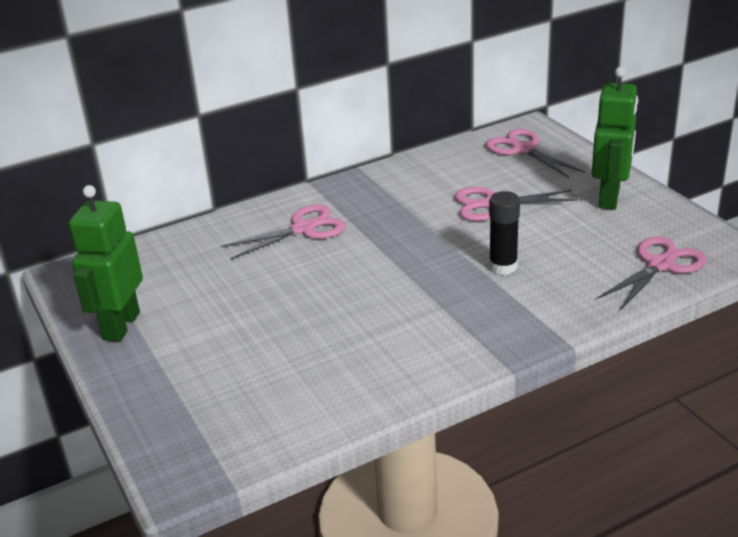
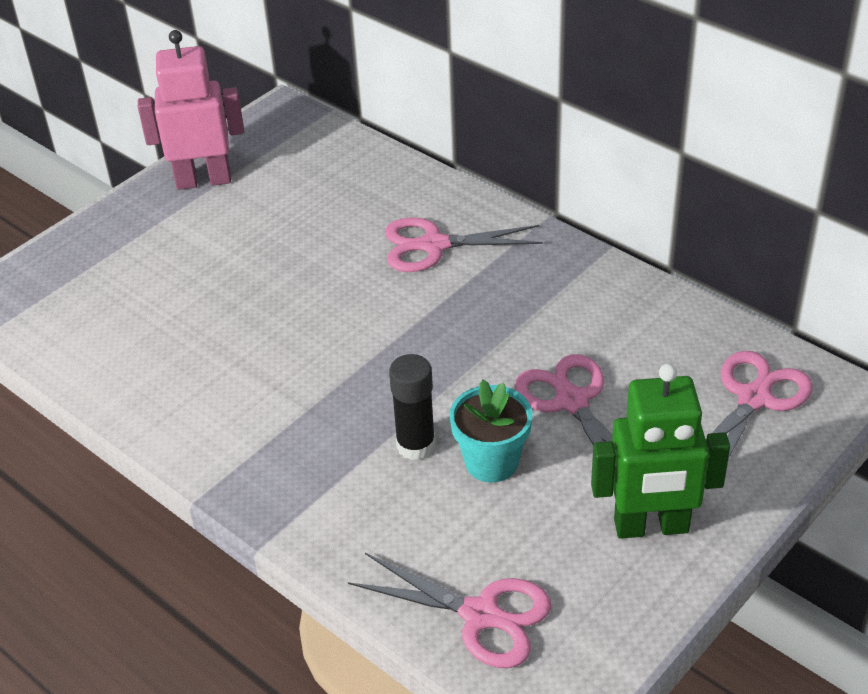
camera: 70 degrees right, 10 degrees up
green robot [69,185,143,342] -> pink robot [138,30,244,190]
pink scissors [221,205,346,259] -> pink scissors turned 135 degrees clockwise [385,217,543,272]
none -> turquoise flower pot [449,380,533,483]

